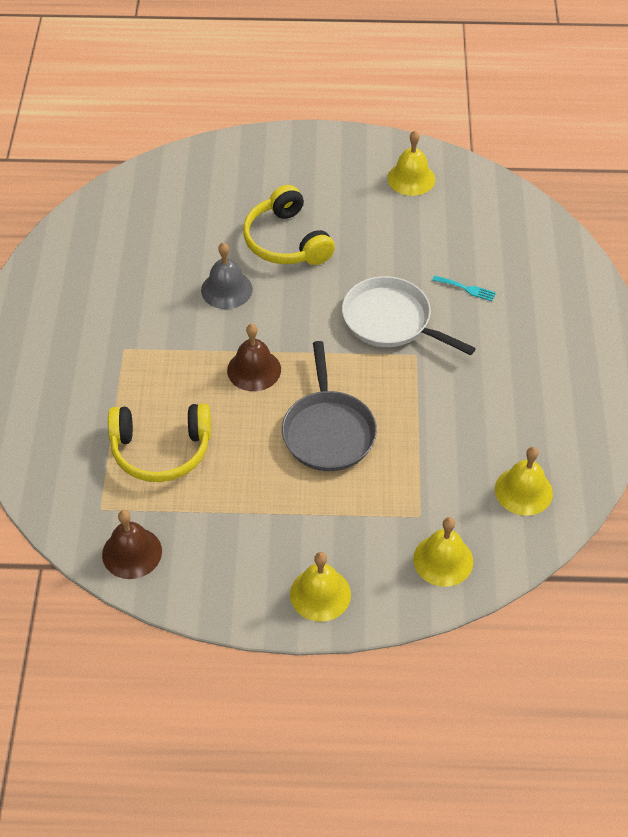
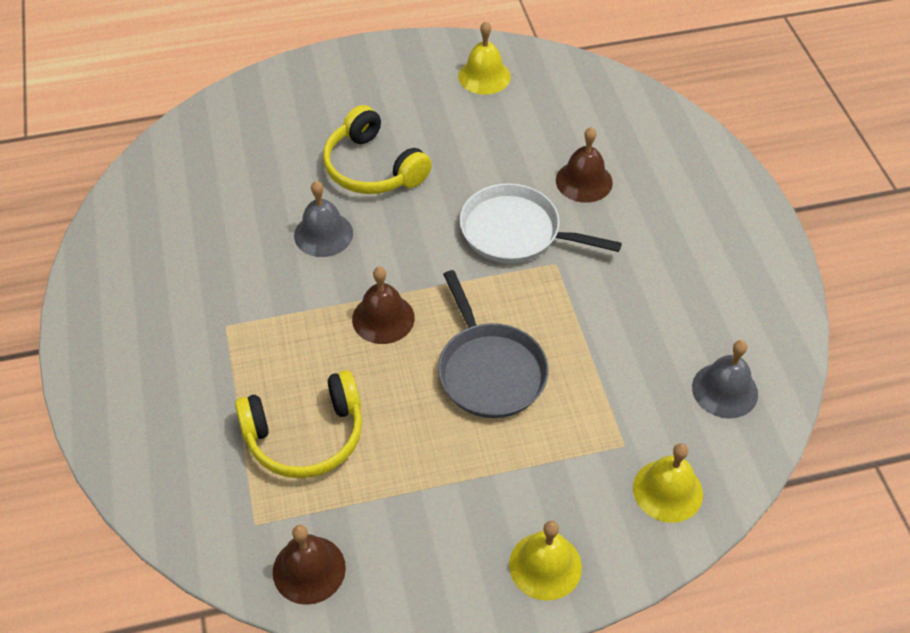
camera: 15 degrees left, 0 degrees up
turquoise fork [432,275,496,301] -> brown bell [556,127,613,203]
yellow bell [495,447,553,516] -> grey bell [692,340,758,419]

